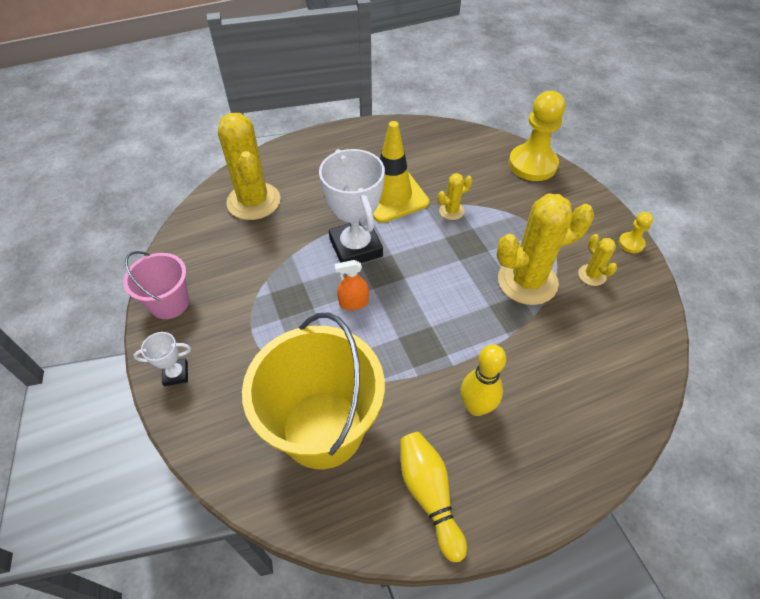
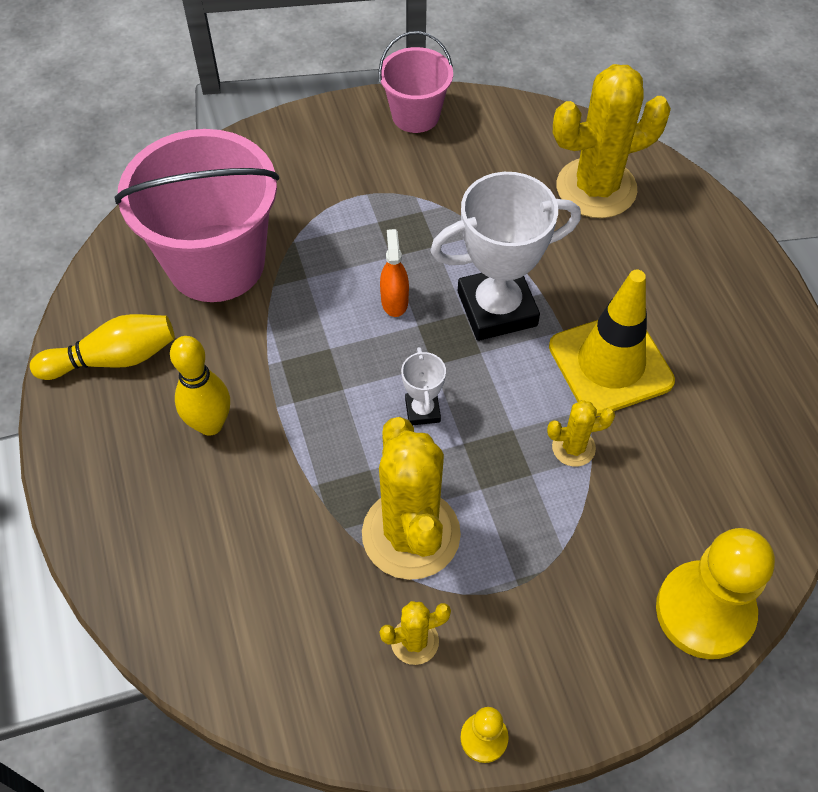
camera: 95 degrees right, 5 degrees up
white trophy [133,332,191,386] -> white trophy moved to [401,347,446,425]
yellow bucket [242,313,385,469] -> pink bucket [115,129,279,302]
yellow cactus [438,173,472,220] -> yellow cactus turned 75 degrees counterclockwise [547,400,615,467]

